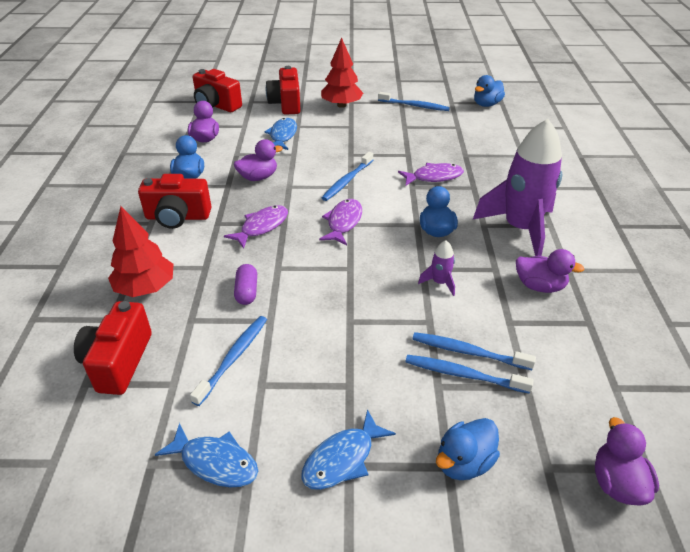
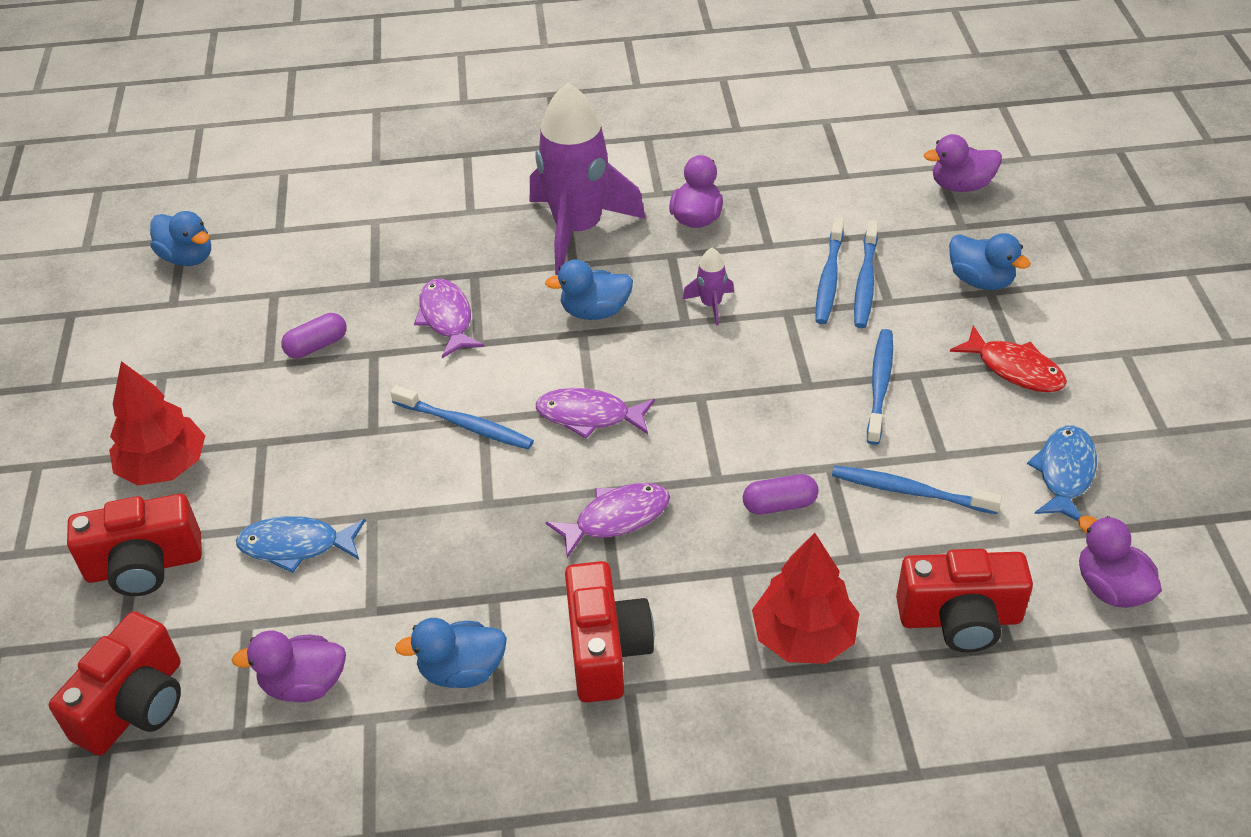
camera: 95 degrees left, 5 degrees up
purple fish [224,205,288,249] -> purple fish turned 120 degrees clockwise [546,483,670,558]
purple duck [234,139,283,181] -> purple duck moved to [1078,516,1162,608]
blue fish [301,409,396,490] -> red fish [950,325,1067,392]
blue toothbrush [378,92,450,111] -> blue toothbrush moved to [867,329,893,445]
none -> purple capsule [281,313,347,359]

